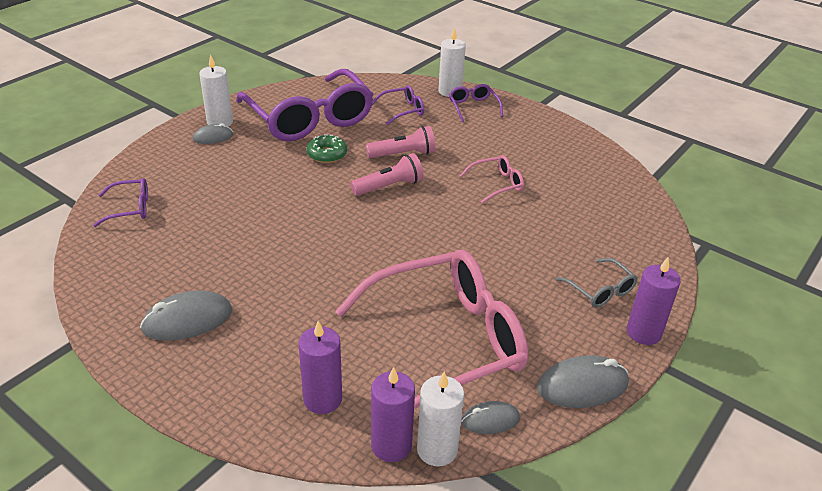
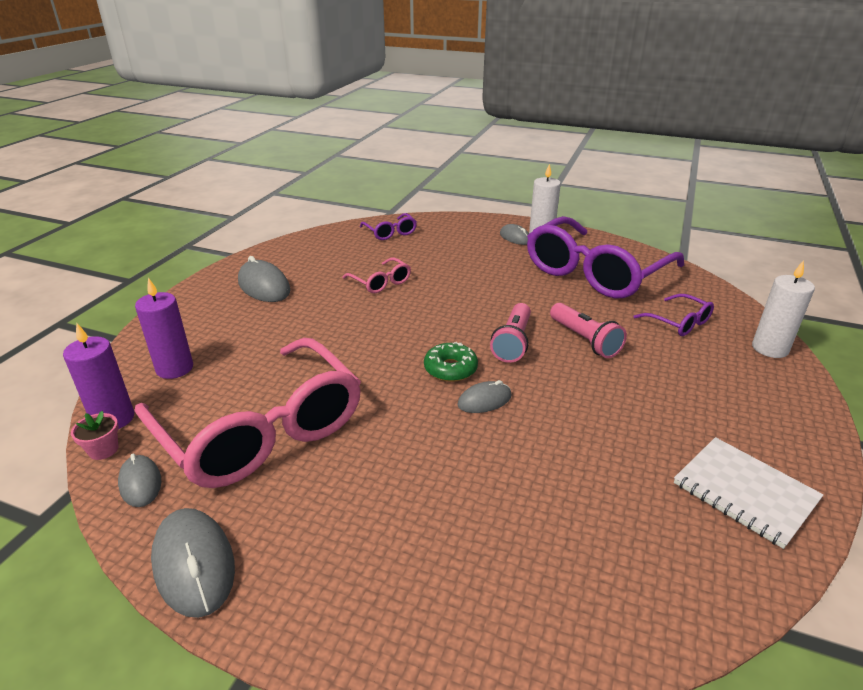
camera: 75 degrees right, 5 degrees down
green donut [307,134,347,163] -> green donut moved to [424,342,478,382]
pink flashlight [350,153,423,196] -> pink flashlight turned 60 degrees clockwise [490,303,531,363]
white candle [417,371,464,466] -> pink flower pot [71,411,119,460]
purple glasses [449,84,503,122] -> none
pink glasses [460,155,524,204] -> pink glasses moved to [342,258,411,293]
grey glasses [556,258,638,308] -> none
purple candle [627,257,681,345] -> none
none -> grey mouse [457,380,511,413]
none -> white notebook [674,437,823,549]

